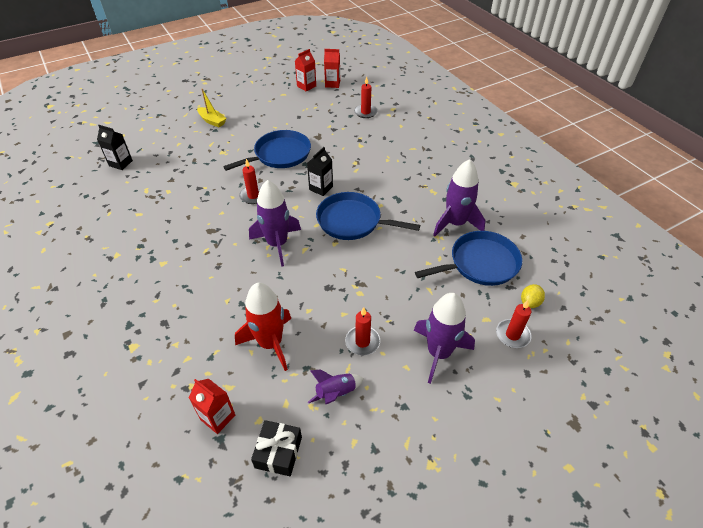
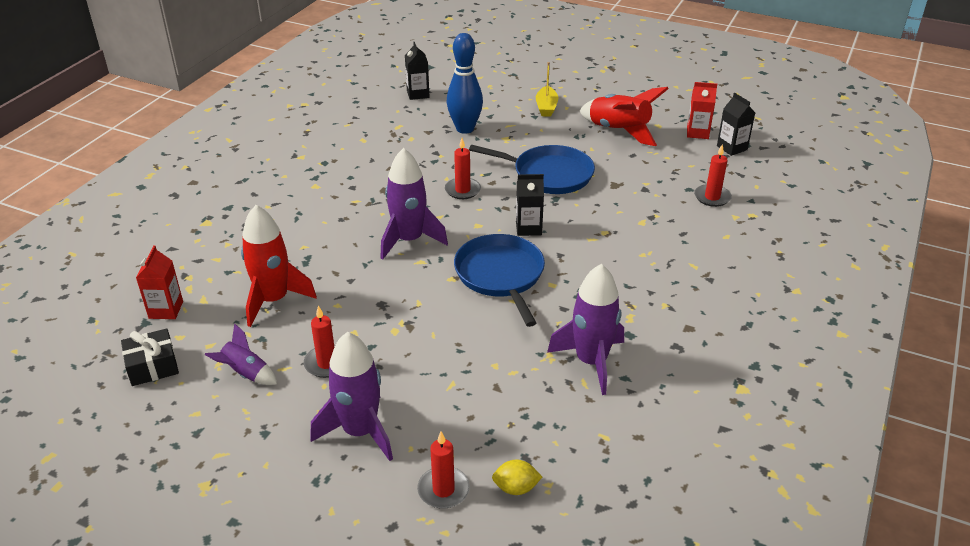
camera: 55 degrees right, 10 degrees down
red carton [324,49,340,88] -> black carton [717,93,755,156]
blue pan [415,231,522,286] -> none
none -> blue bowling pin [447,33,483,134]
none -> red rocket [580,87,669,146]

